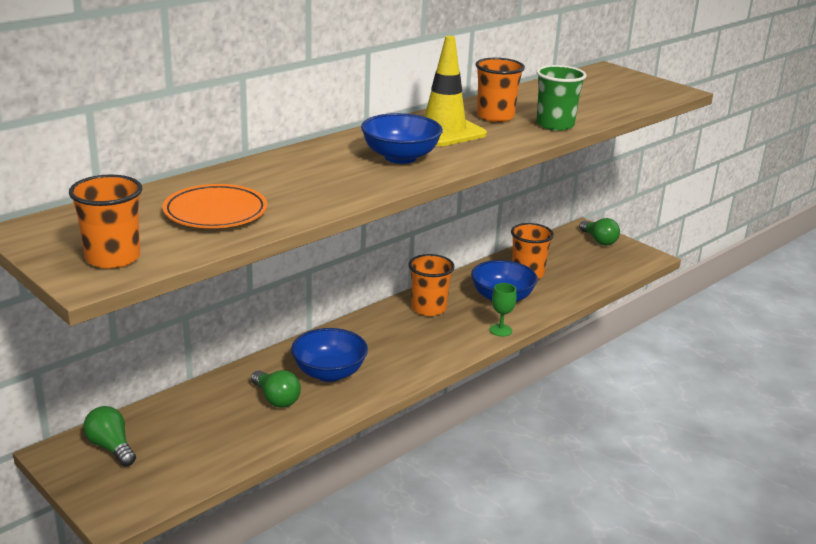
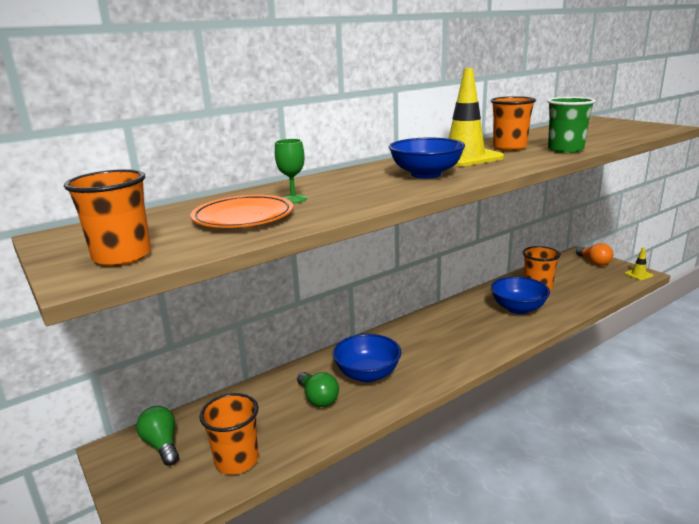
camera: 10 degrees right, 5 degrees down
orange cup [409,254,455,316] -> orange cup moved to [199,393,259,475]
green goblet [490,283,516,337] -> green goblet moved to [275,139,307,203]
green light bulb [579,218,620,246] -> orange light bulb [576,243,613,266]
none -> yellow traffic cone [625,248,653,280]

